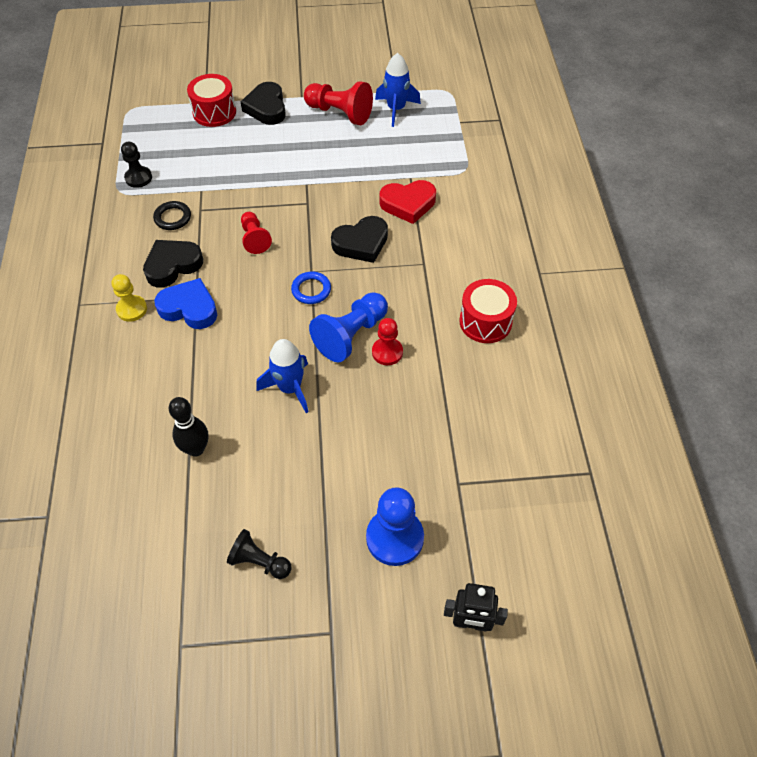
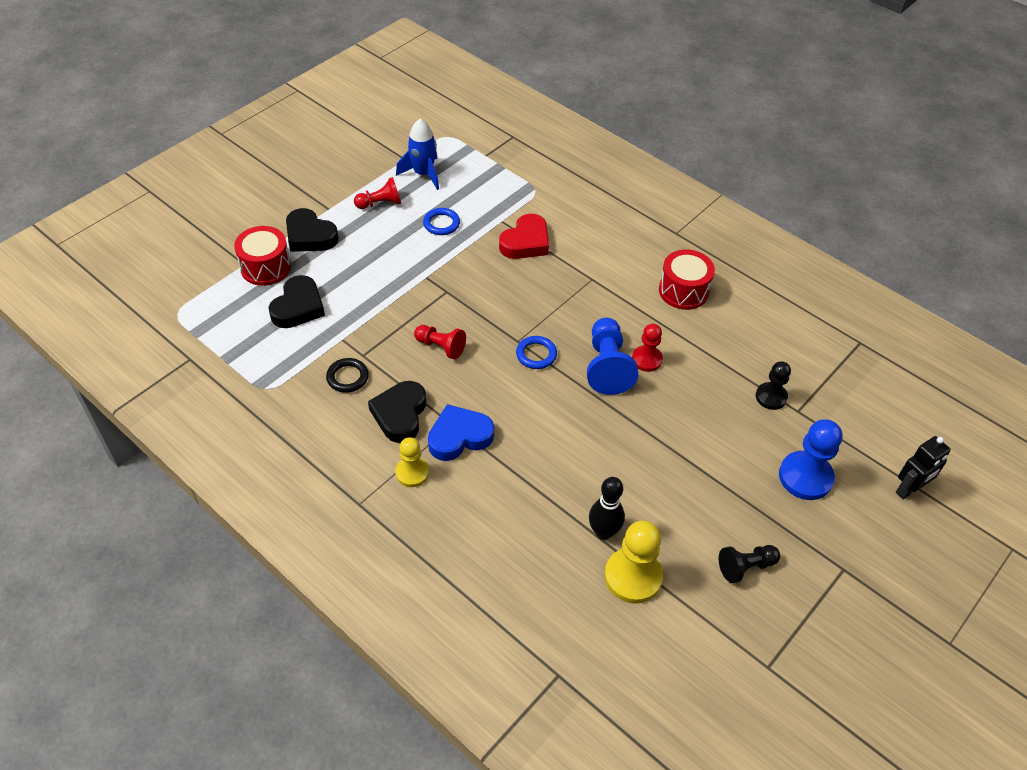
camera: 45 degrees left, 5 degrees down
black pawn [121,142,152,188] -> black pawn moved to [756,361,791,410]
blue rocket [257,339,308,413] -> none
red pawn [304,81,373,125] -> red pawn [354,177,401,209], size x0.62
black heart [331,216,388,263] -> black heart moved to [269,275,325,328]
none -> blue ring [423,208,460,235]
none -> yellow pawn [604,520,663,604]

